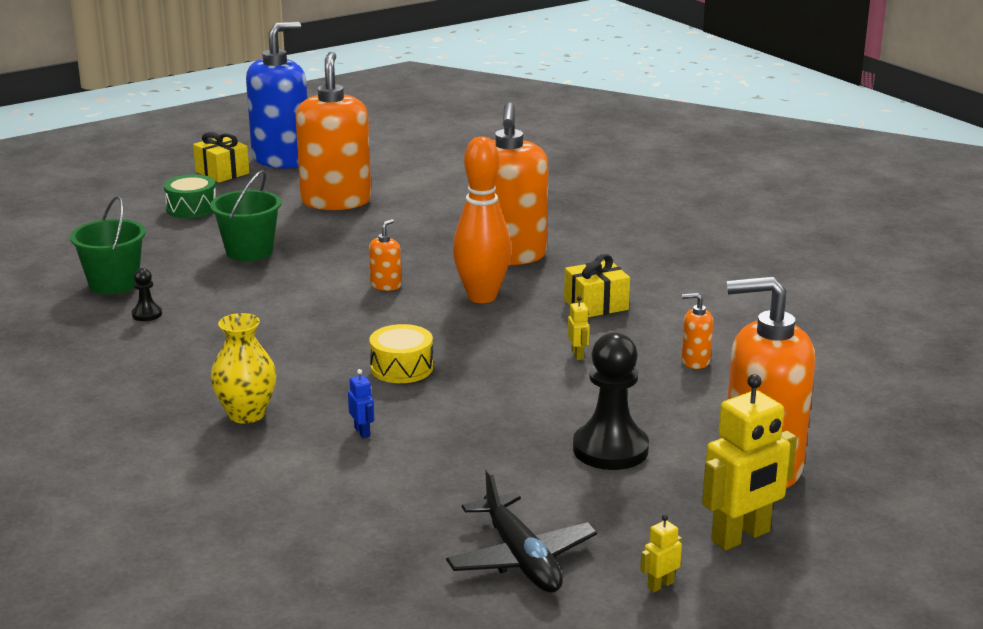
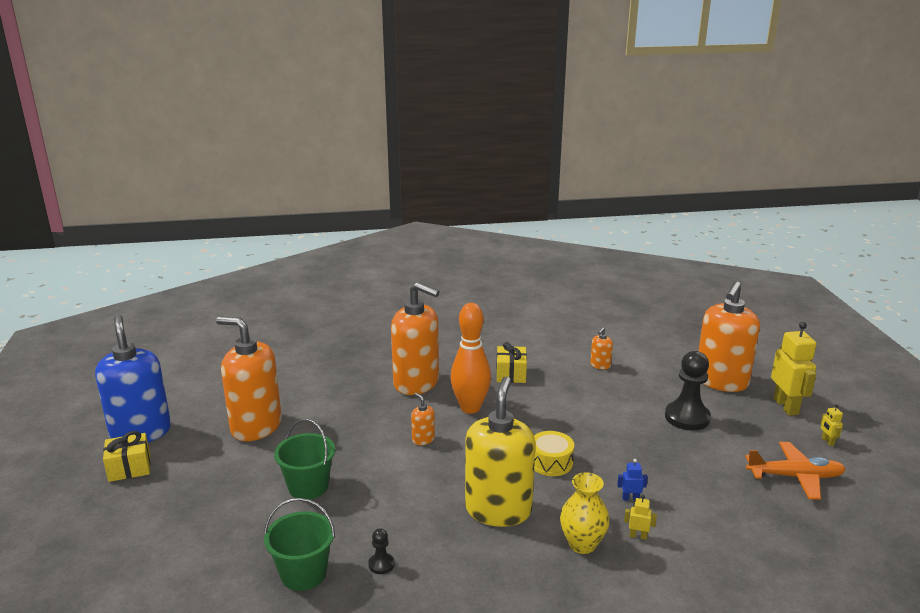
camera: 65 degrees left, 0 degrees up
green drum [164,174,216,218] -> none
black plane [446,469,597,593] -> orange plane [745,442,846,500]
yellow robot [568,296,590,360] -> yellow robot moved to [624,495,657,540]
none -> yellow soap dispenser [465,377,535,527]

